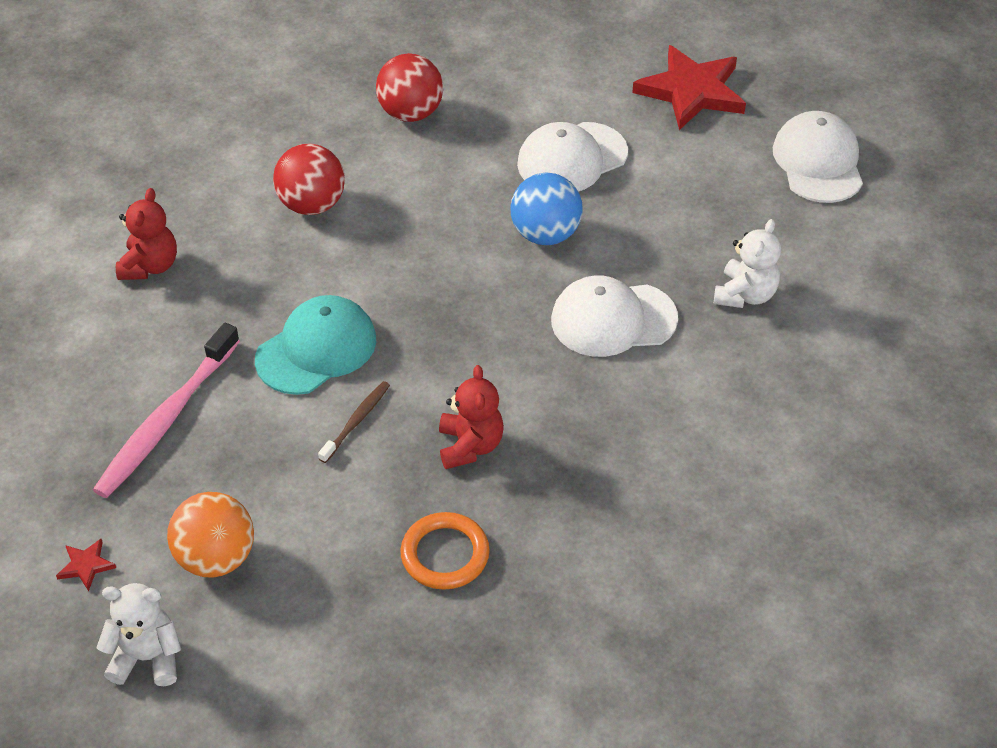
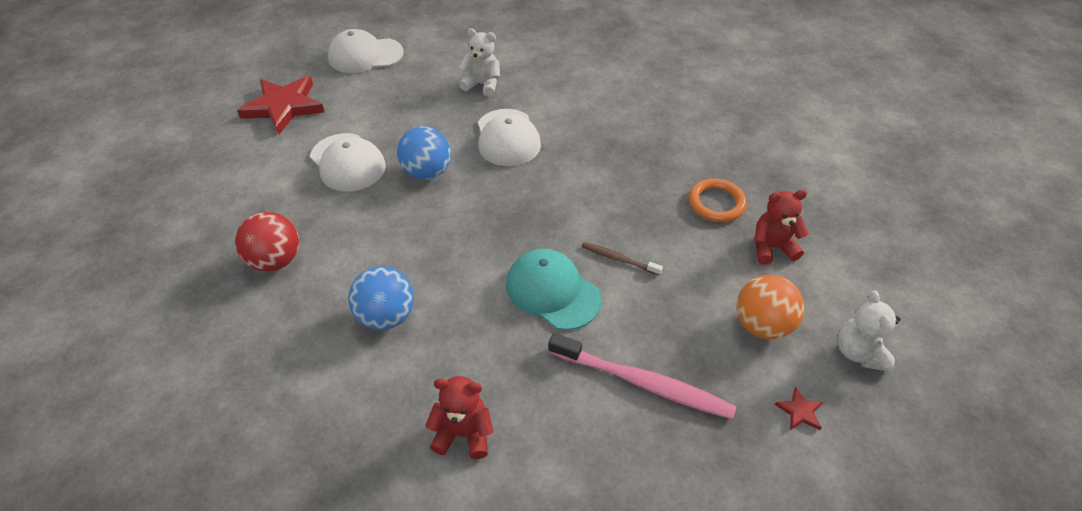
camera: 95 degrees left, 0 degrees up
red ball [273,144,345,215] -> blue ball [348,266,414,330]
red teddy bear [439,365,504,469] -> red teddy bear moved to [754,189,808,265]

